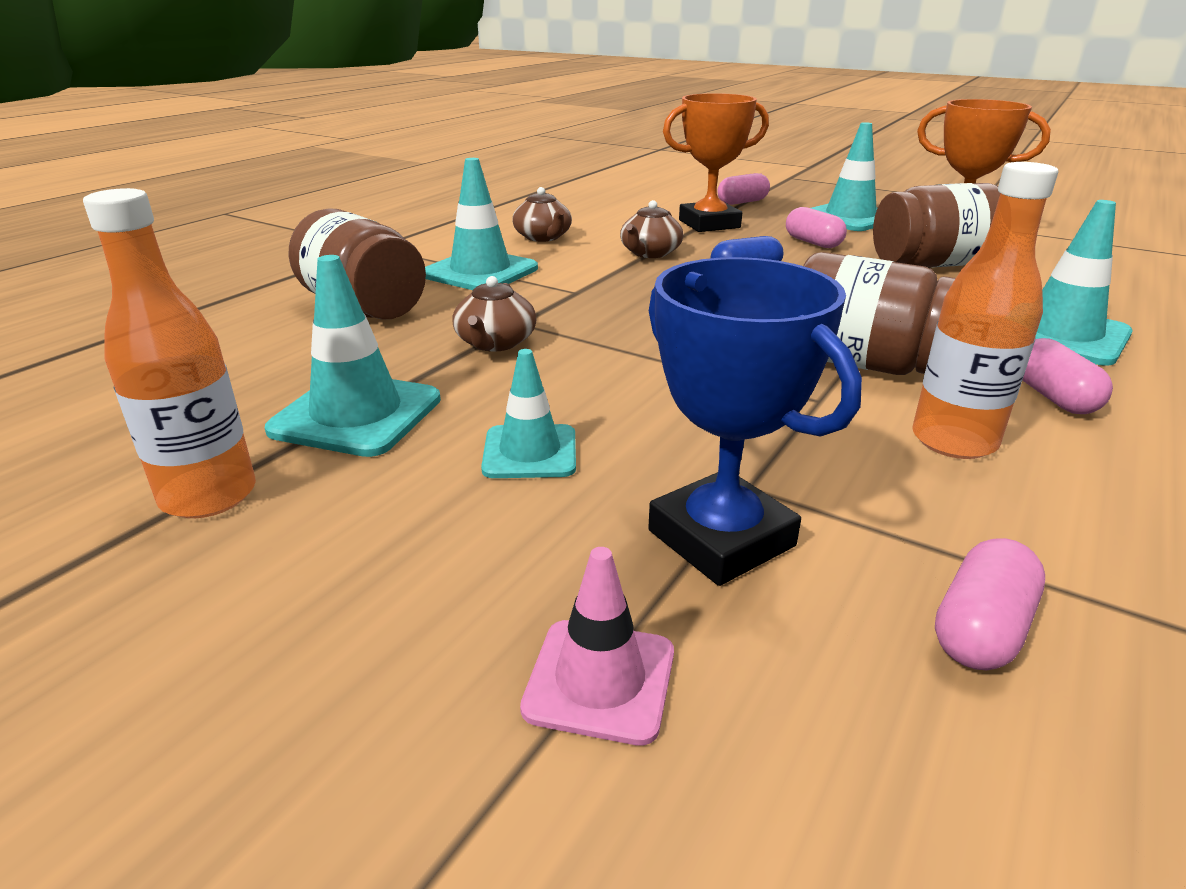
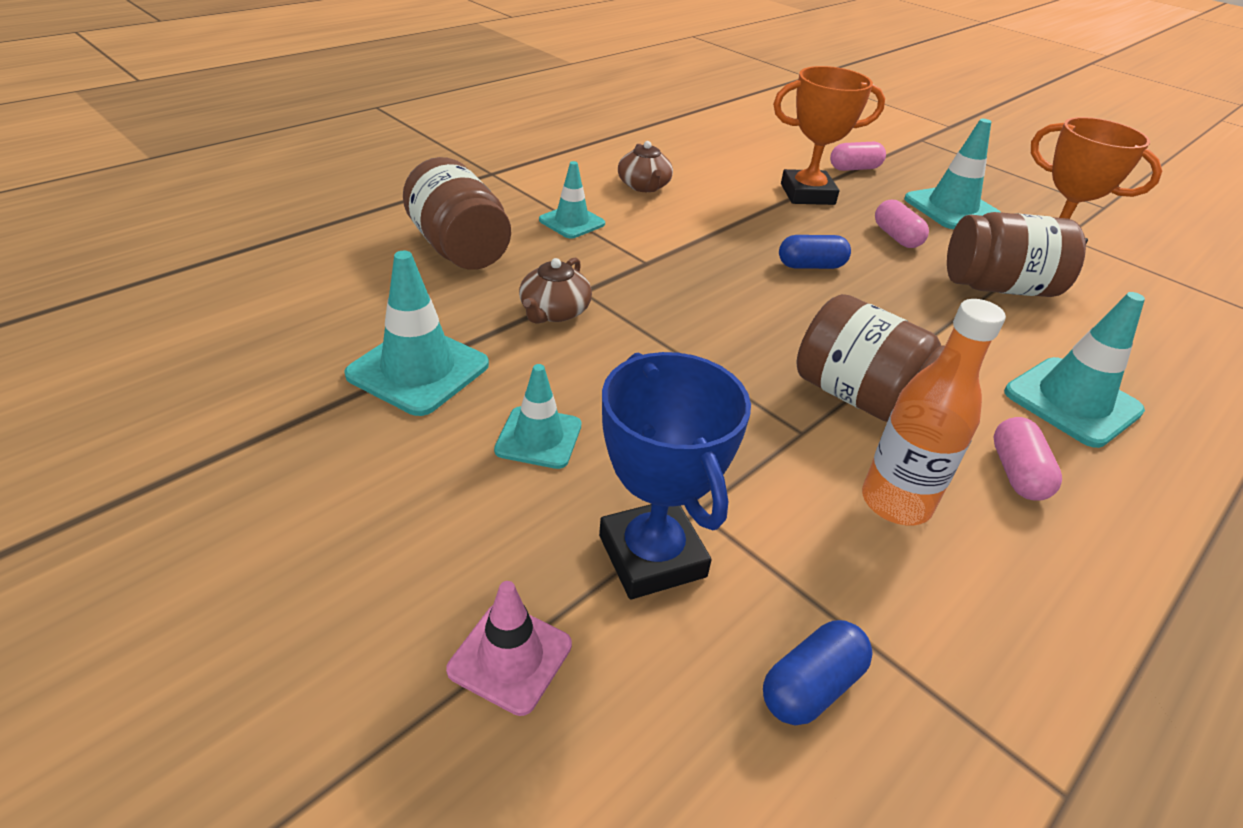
camera: 10 degrees right, 10 degrees up
orange bottle [83,188,256,518] -> none
turquoise traffic cone [425,158,538,290] -> turquoise traffic cone [539,161,605,239], size x0.63
brown teapot [620,200,683,258] -> none
pink capsule [935,538,1045,670] -> blue capsule [763,620,873,725]

